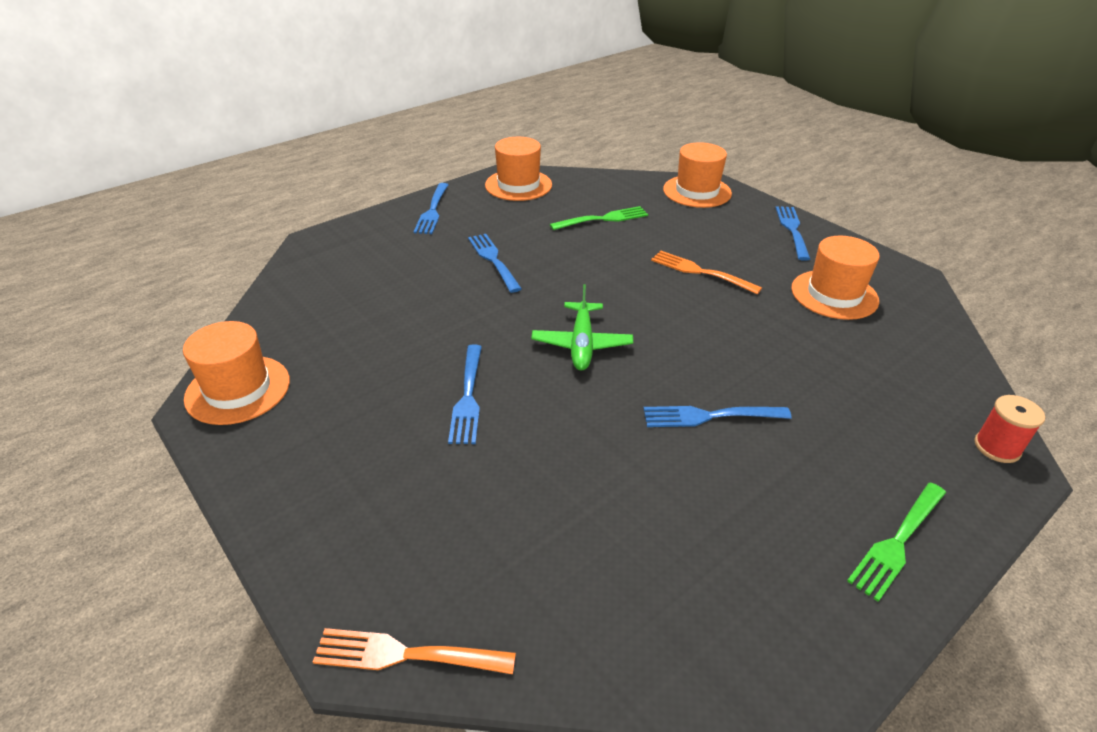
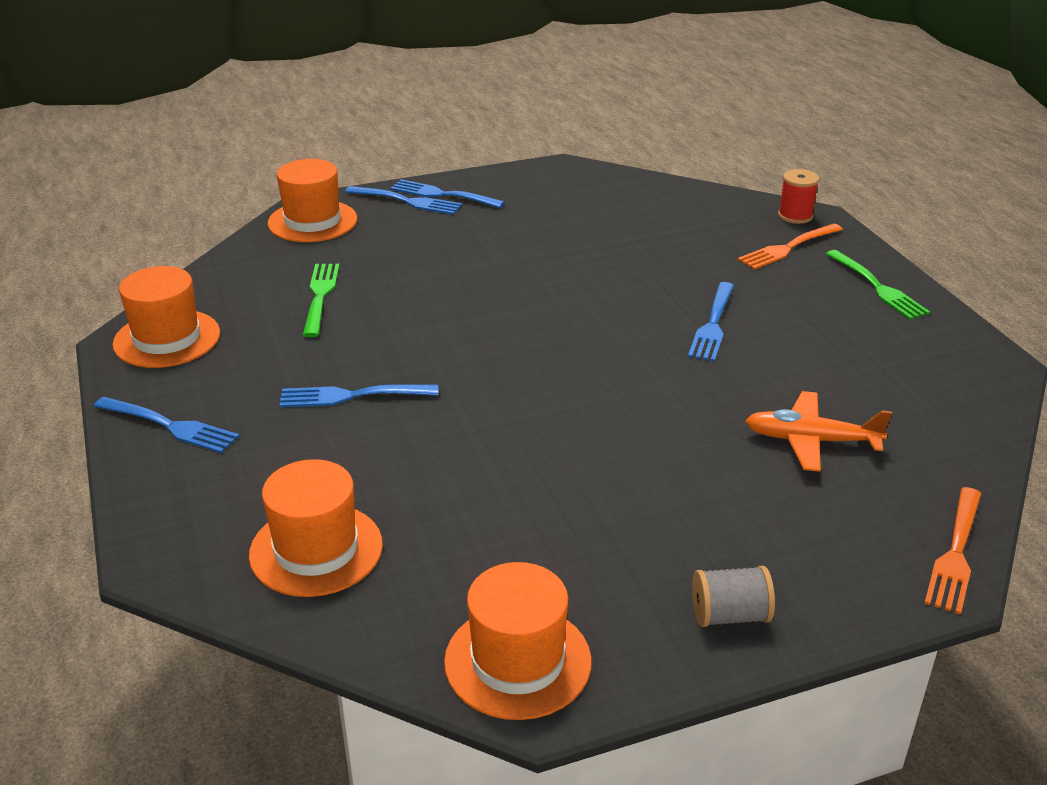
camera: 70 degrees left, 5 degrees down
blue fork [448,345,482,444] -> blue fork moved to [345,186,462,215]
green plane [531,284,633,370] -> none
orange fork [651,251,762,294] -> orange fork moved to [738,224,843,270]
orange hat [791,236,880,320] -> orange hat moved to [249,459,383,597]
none -> grey spool [692,566,775,627]
none -> orange plane [745,391,892,472]

